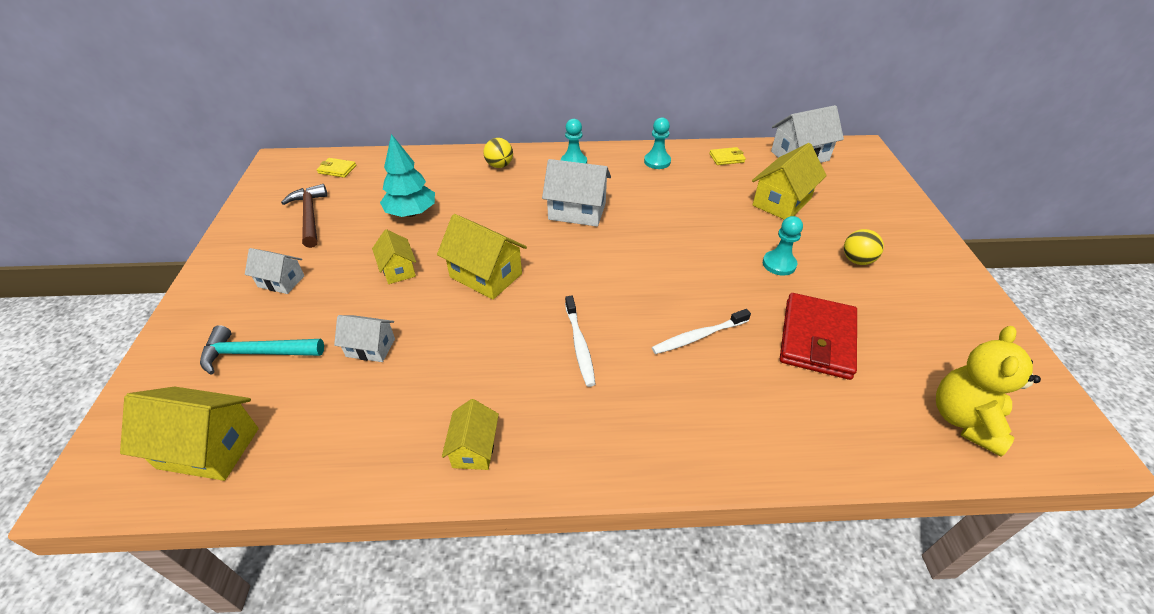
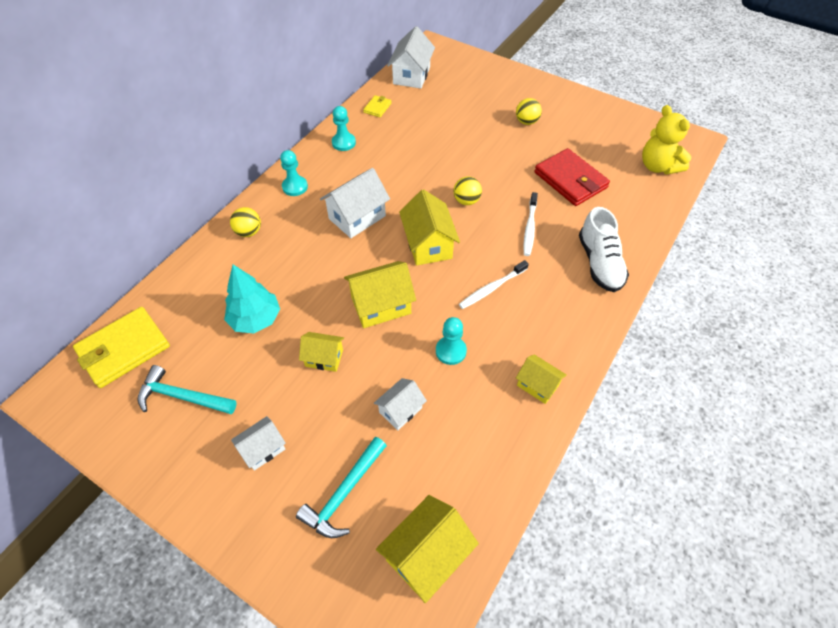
camera: 55 degrees left, 10 degrees up
brown hammer [281,184,328,248] -> turquoise hammer [137,365,237,414]
yellow wallet [317,158,356,178] -> yellow wallet [73,307,170,388], size x2.13
white toothbrush [565,296,595,387] -> white toothbrush turned 120 degrees clockwise [459,260,529,309]
yellow house [752,143,827,220] -> yellow house moved to [399,189,460,265]
turquoise pawn [763,216,803,276] -> turquoise pawn moved to [436,317,467,365]
none -> yellow ball [453,176,482,205]
none -> white shoe [579,207,629,292]

